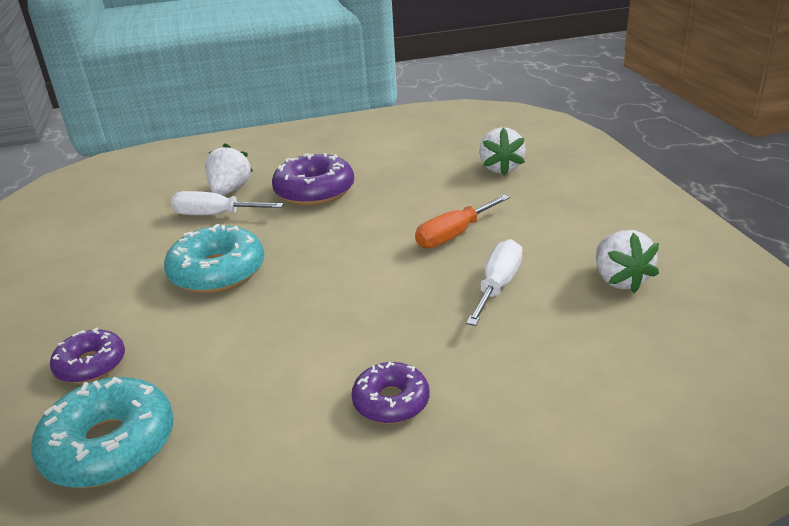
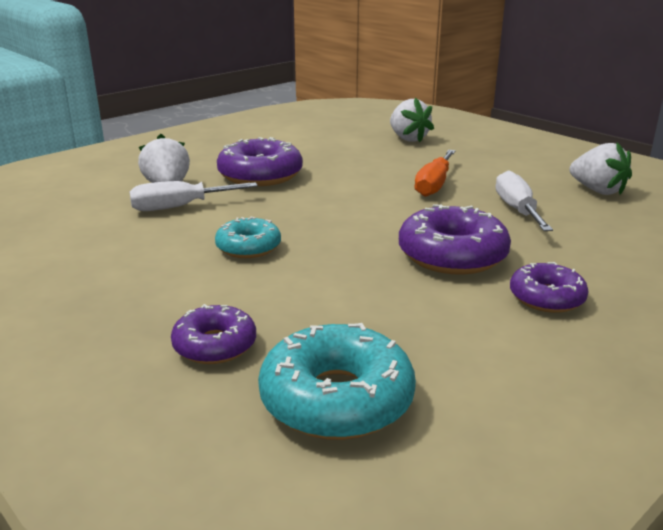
camera: 30 degrees left, 5 degrees down
turquoise donut [164,224,264,293] -> turquoise donut [215,216,281,258], size x0.61
none -> purple donut [399,204,511,275]

